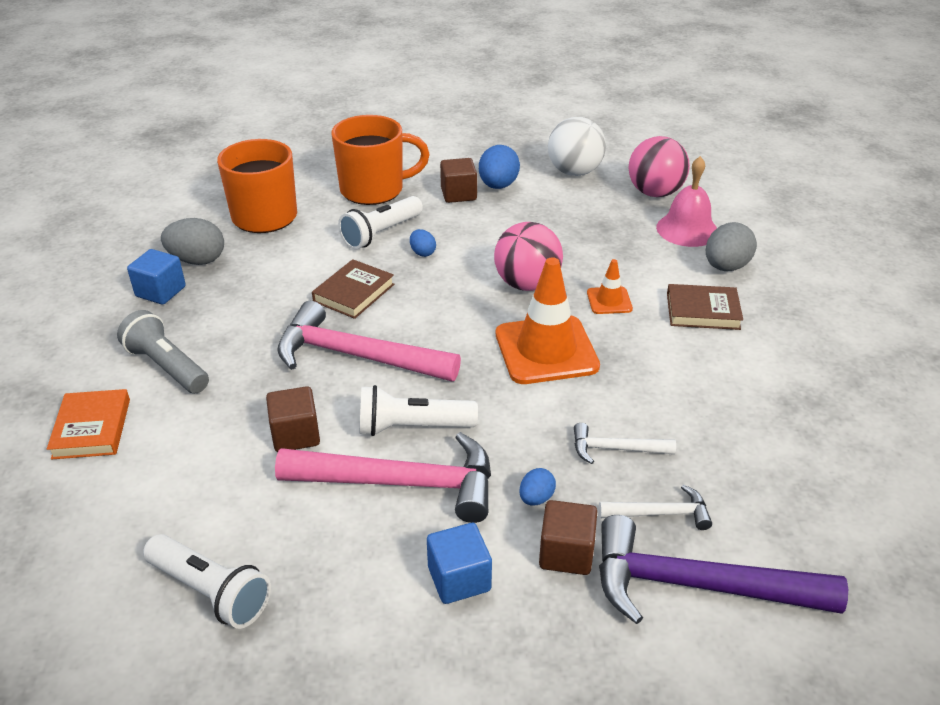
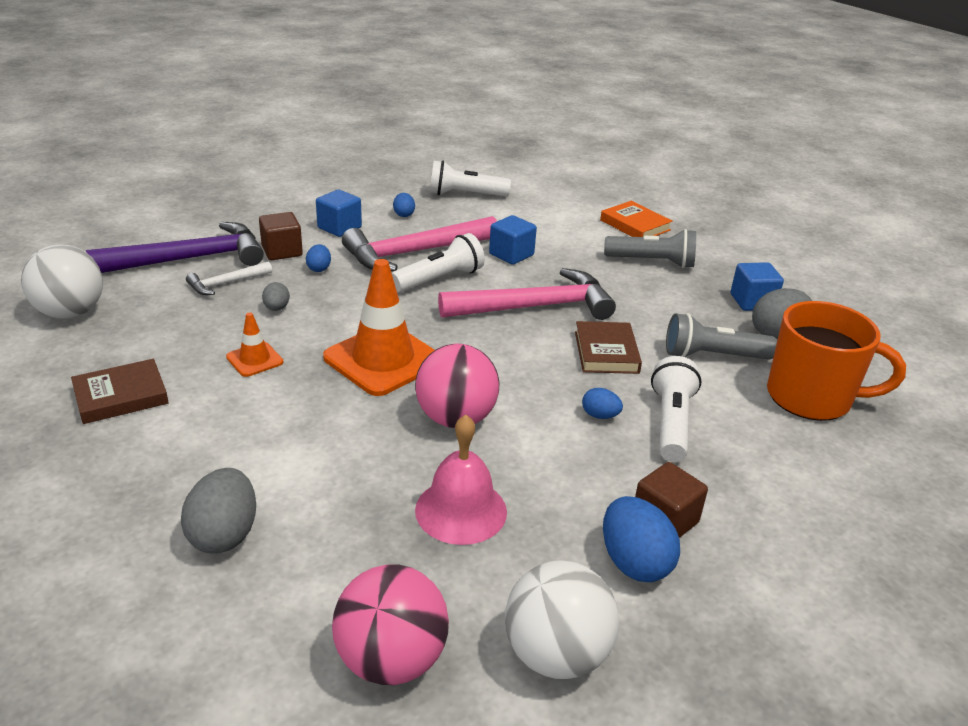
camera: 145 degrees right, 5 degrees down
brown cube [266,386,320,452] -> blue cube [489,215,537,265]
orange mug [332,115,430,205] -> none
white hammer [574,423,676,464] -> grey egg [262,282,290,311]
orange traffic cone [587,259,633,314] -> orange traffic cone moved to [226,312,283,377]
pink bell [656,156,717,247] -> pink bell moved to [415,415,507,545]
brown book [667,284,743,330] -> brown book moved to [71,359,169,424]
none -> white ball [21,244,103,318]
none -> blue egg [393,193,415,217]
none -> grey flashlight [666,313,777,360]

